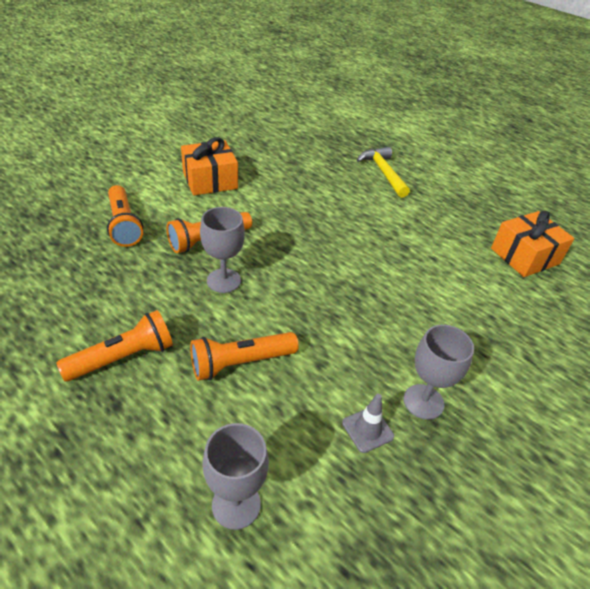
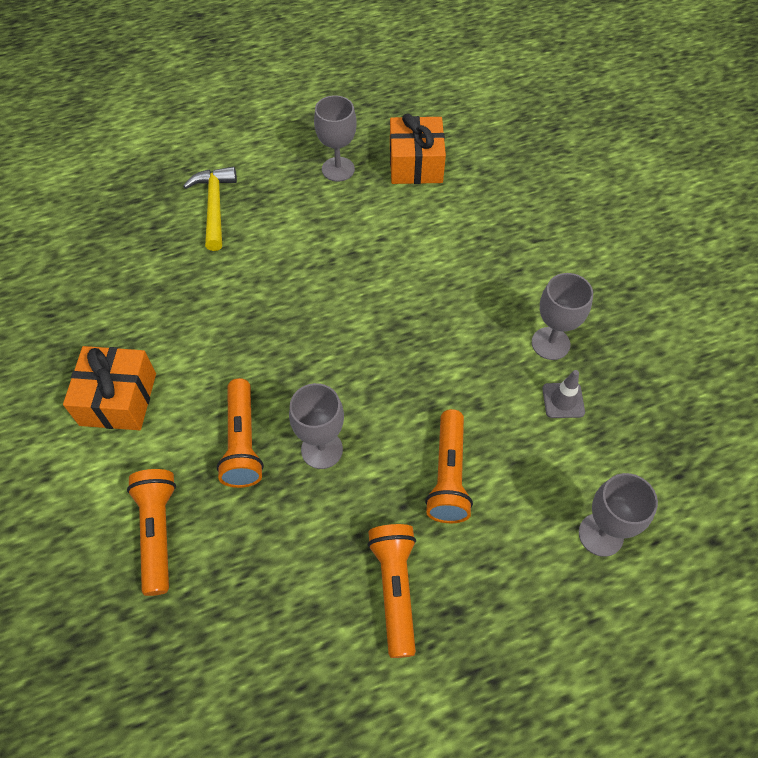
camera: 60 degrees left, 15 degrees up
orange flashlight [107,185,143,247] -> orange flashlight turned 105 degrees counterclockwise [127,469,176,596]
yellow hammer [357,147,410,198] -> yellow hammer turned 75 degrees clockwise [183,167,237,251]
none -> grey goblet [314,95,357,182]

